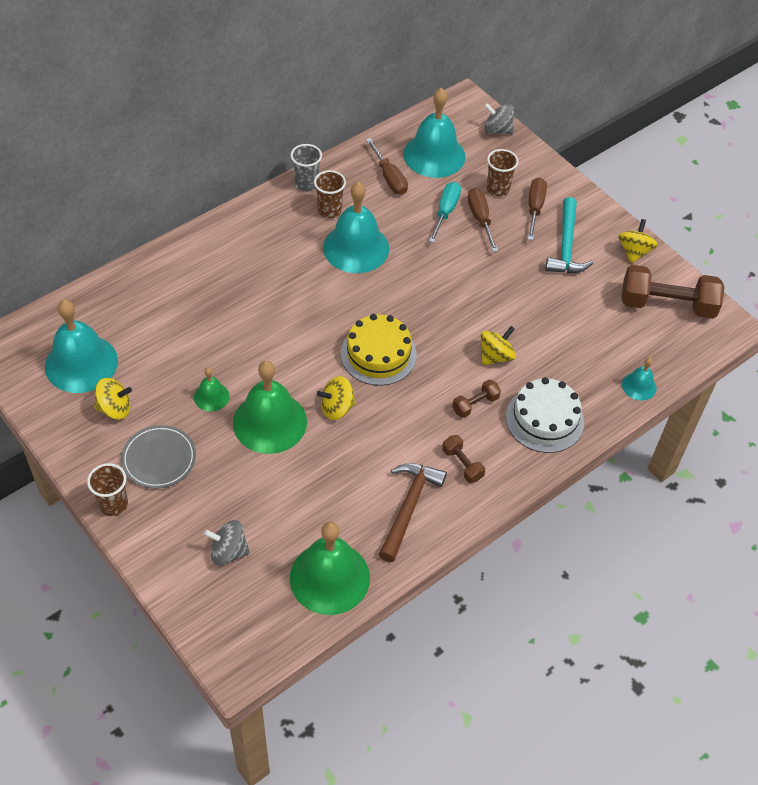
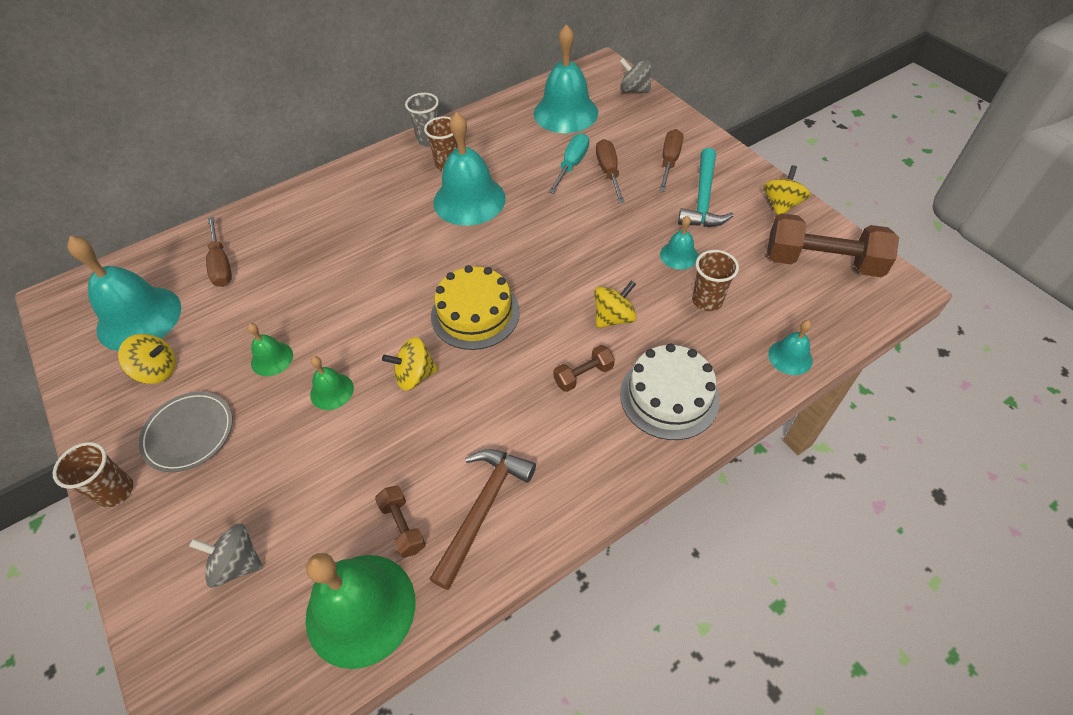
camera: 10 degrees right, 0 degrees up
green bell [233,361,307,454] -> green bell [310,356,354,410], size x0.48
brown screwdriver [366,138,408,195] -> brown screwdriver moved to [206,217,232,287]
brown dumbbell [442,435,485,483] -> brown dumbbell moved to [375,485,426,558]
brown cup [487,149,518,196] -> brown cup moved to [692,250,739,311]
none -> turquoise bell [660,216,698,270]

